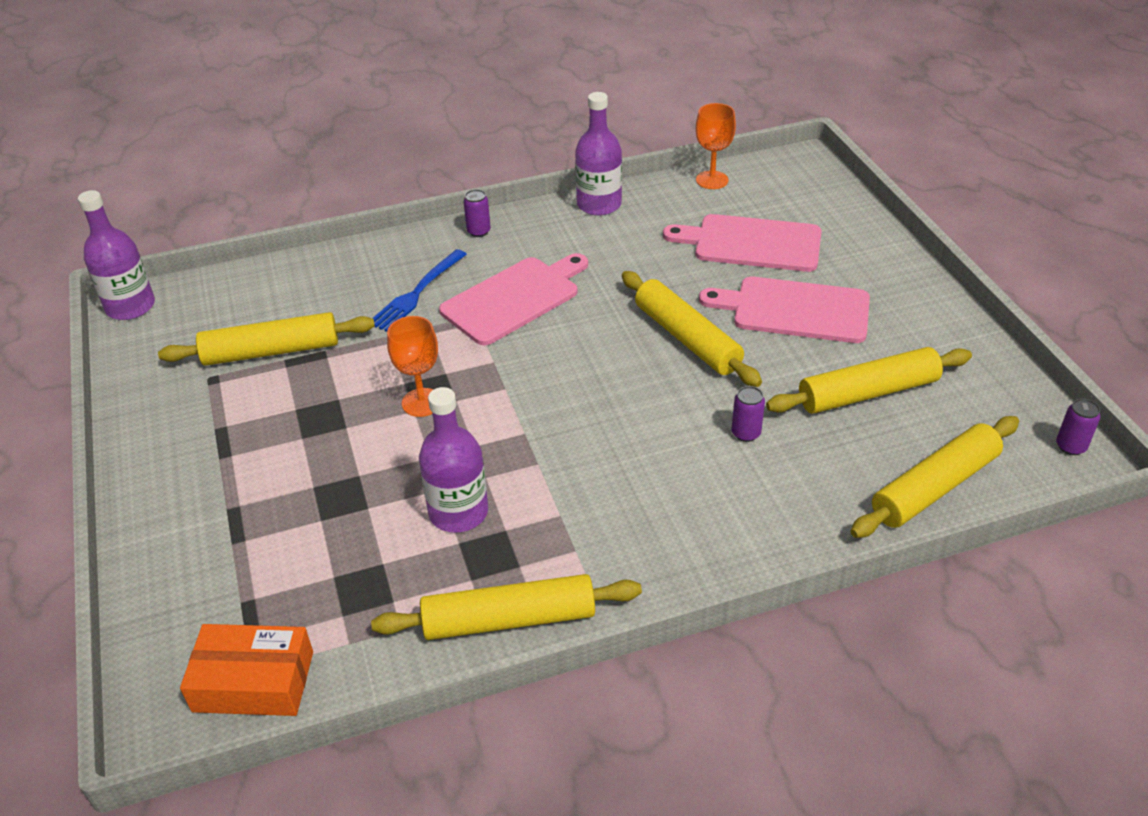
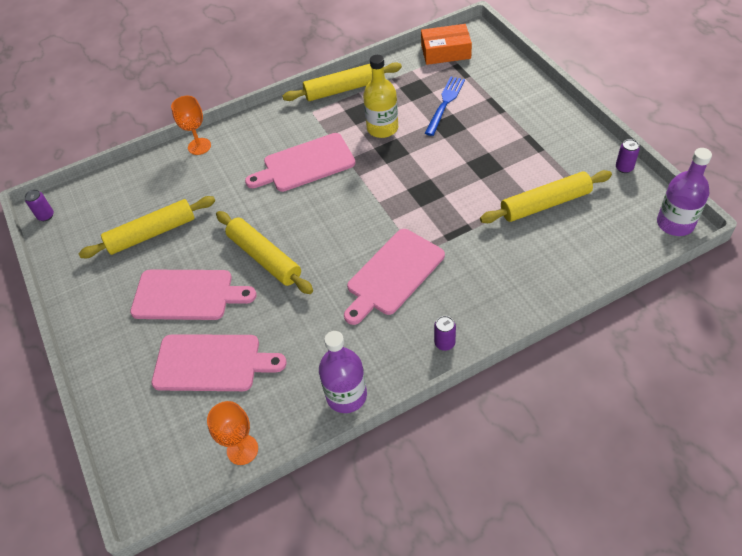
camera: 175 degrees right, 10 degrees up
blue fork [372,249,467,332] -> blue fork moved to [425,77,465,136]
orange goblet [387,316,438,417] -> orange goblet moved to [171,96,211,155]
purple bottle [419,387,488,533] -> yellow bottle [363,55,398,138]
purple can [732,386,765,442] -> purple can moved to [616,139,640,173]
yellow rolling pin [850,416,1019,538] -> none
none -> pink cutting board [245,133,355,192]

